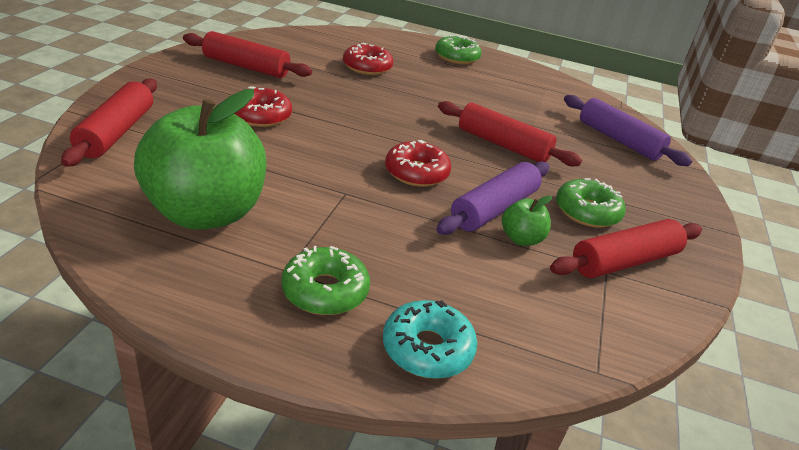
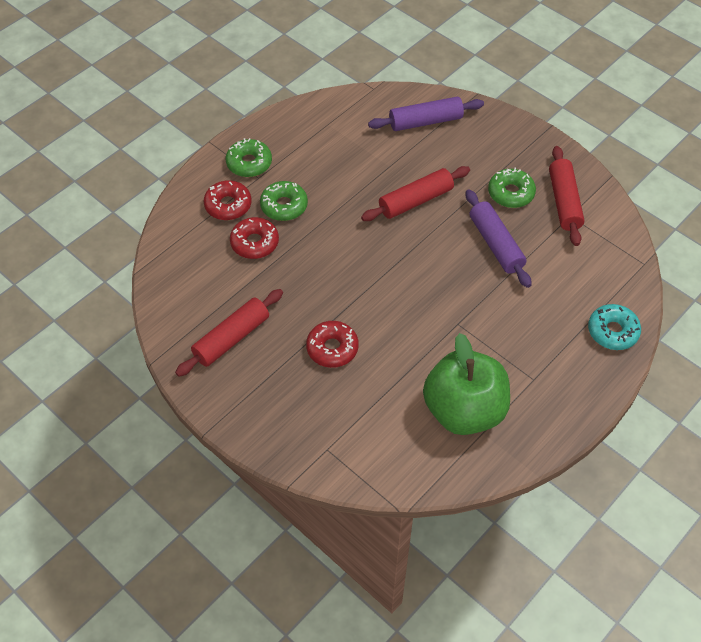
camera: 60 degrees left, 20 degrees up
red rolling pin [61,79,157,167] -> none
green donut [282,246,370,315] -> green donut moved to [260,181,308,221]
red donut [385,140,451,187] -> red donut moved to [204,180,252,220]
green apple [502,196,552,246] -> none

